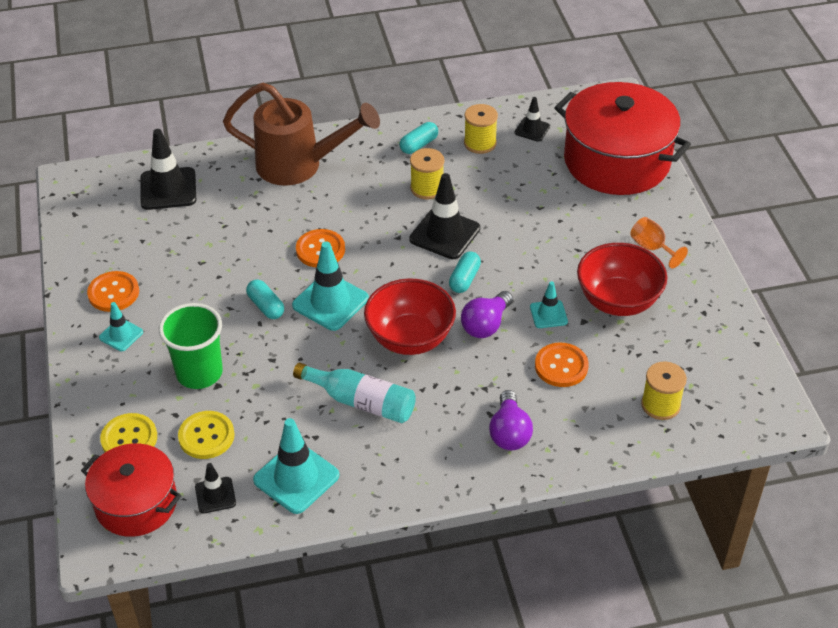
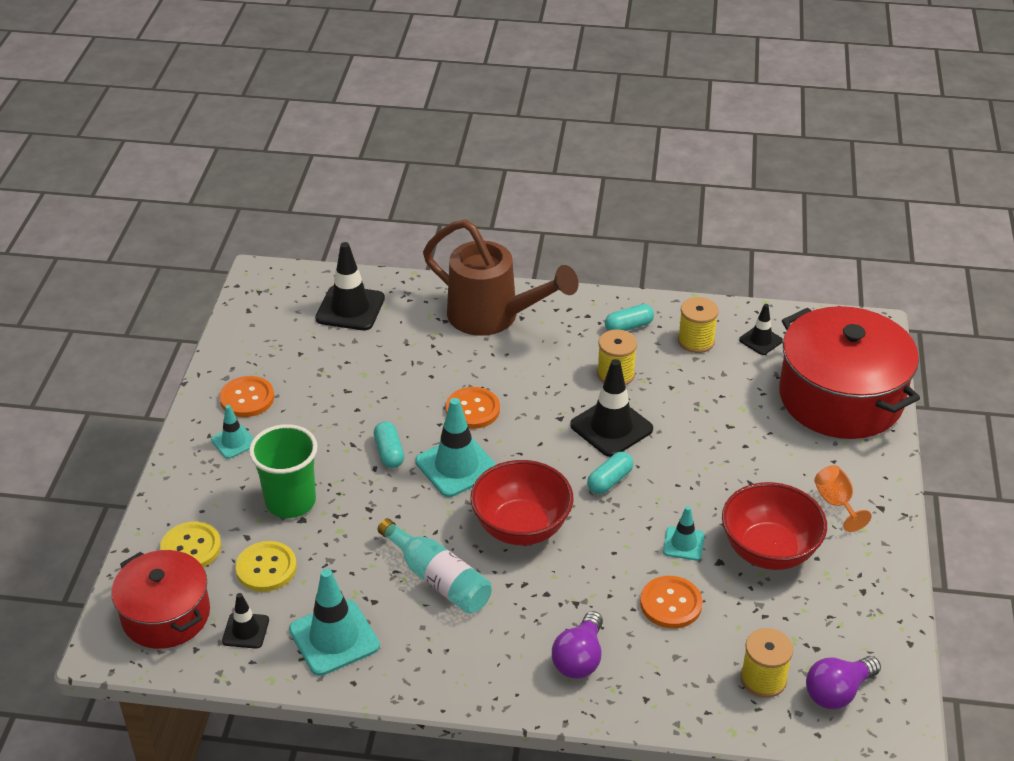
camera: 20 degrees right, 5 degrees down
purple light bulb [461,291,513,338] -> purple light bulb moved to [806,656,881,709]

